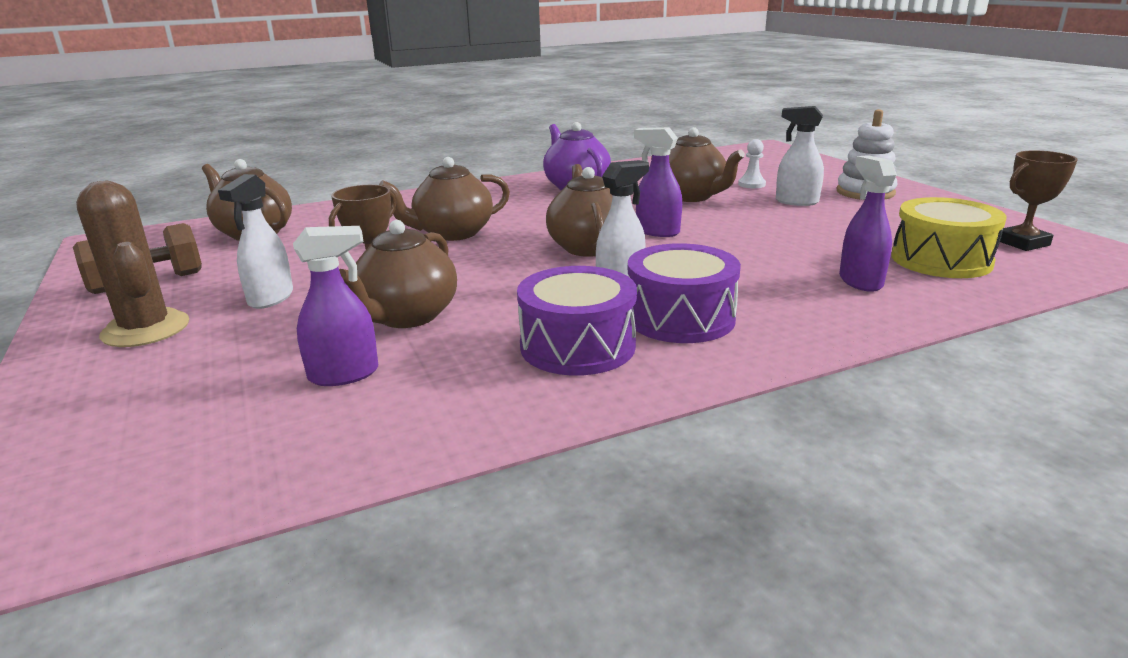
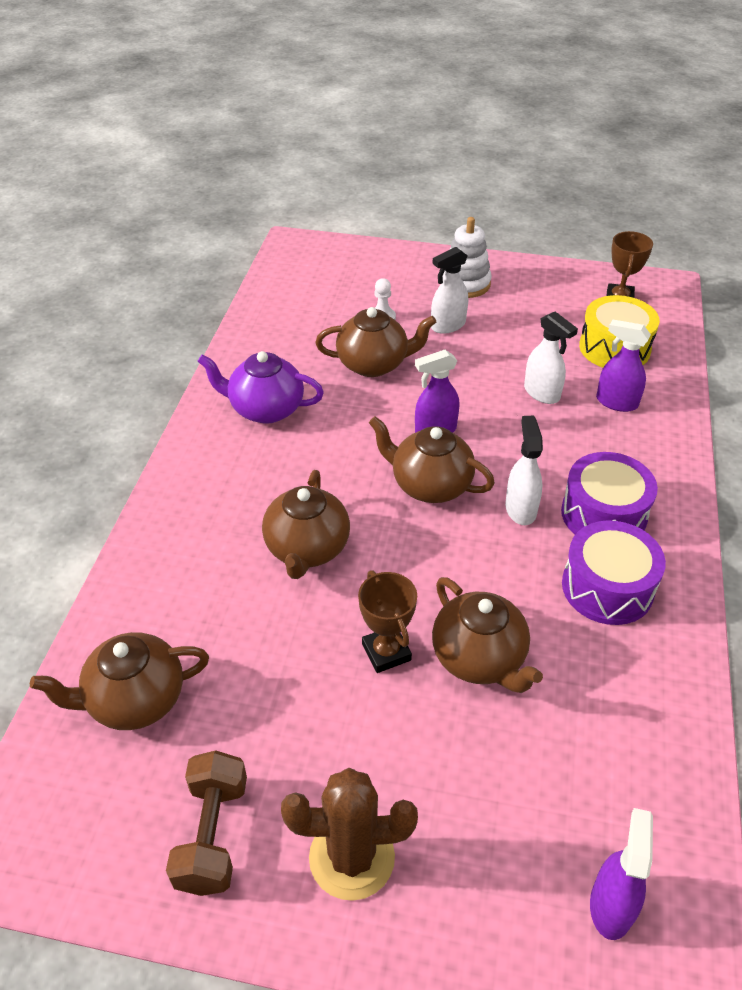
camera: 55 degrees left, 20 degrees up
white spray bottle [218,174,293,309] -> white spray bottle moved to [524,312,578,404]
purple spray bottle [293,226,378,386] -> purple spray bottle moved to [590,808,653,940]

